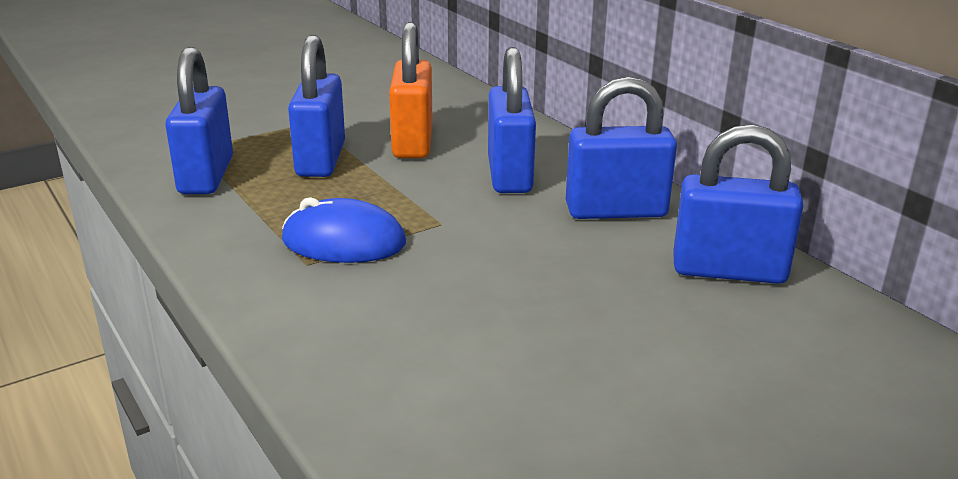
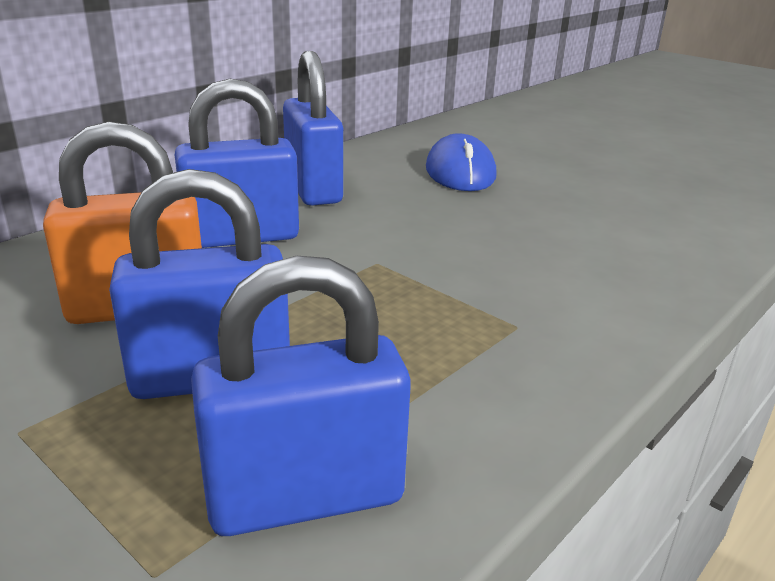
camera: 105 degrees left, 0 degrees up
blue mouse [282,197,406,263] -> blue mouse moved to [426,133,497,191]
blue padlock [673,124,804,284] -> none

